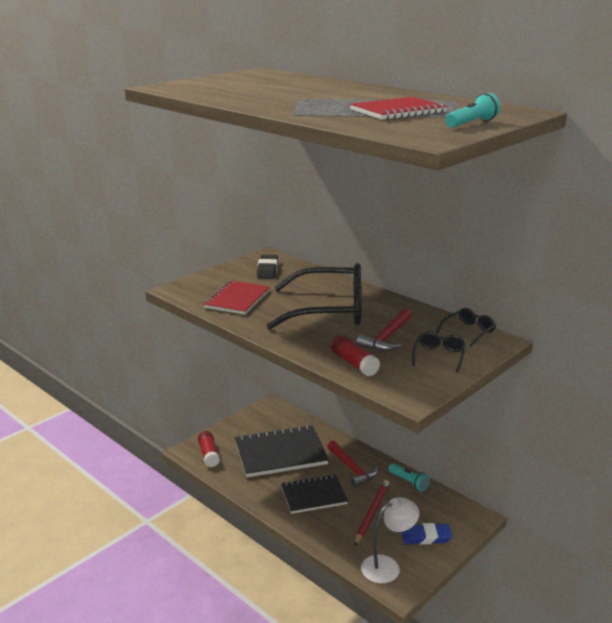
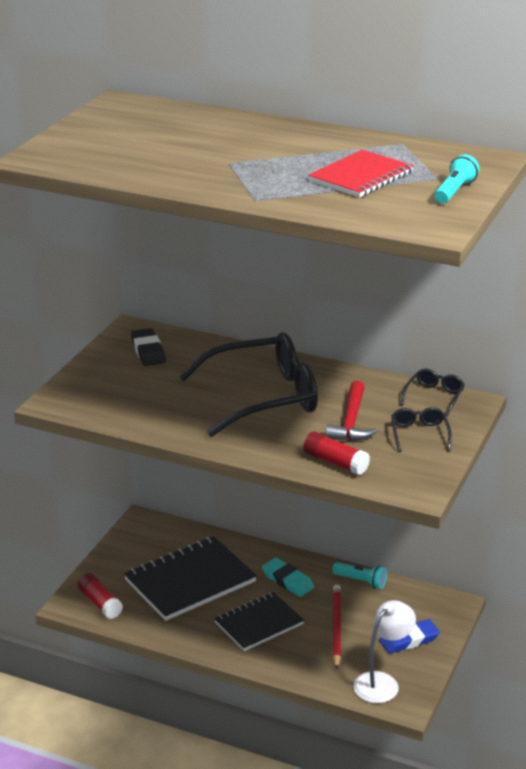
camera: 20 degrees left, 5 degrees up
red notebook [204,280,270,315] -> none
red hammer [327,441,378,488] -> turquoise eraser [262,558,314,597]

